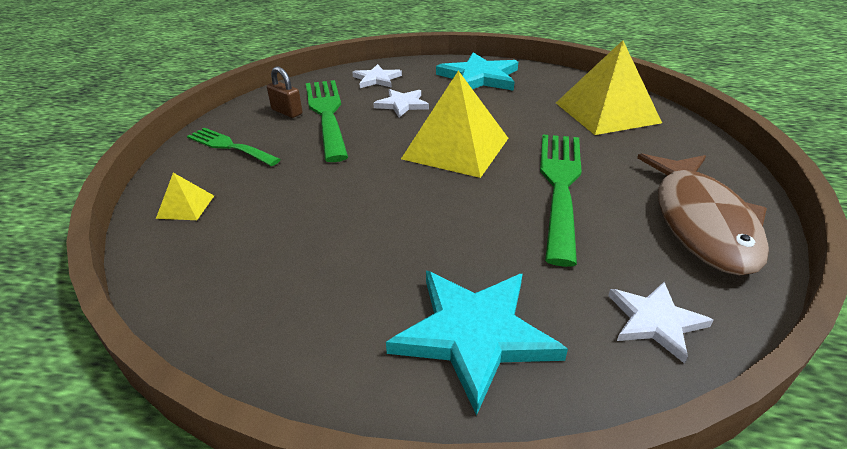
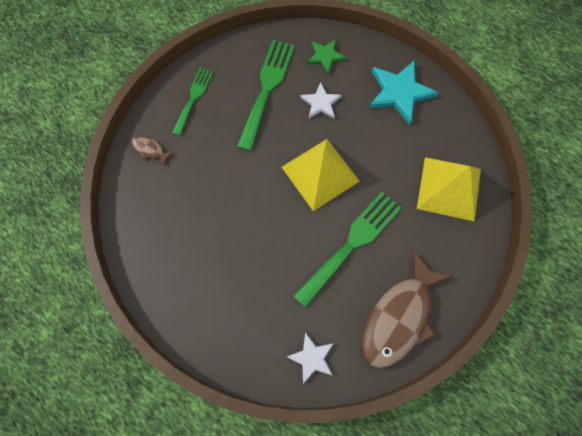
camera: 30 degrees right, 35 degrees up
yellow pyramid [156,173,214,220] -> brown fish [132,135,174,165]
green fork [187,128,281,166] -> green fork turned 45 degrees clockwise [172,68,213,136]
brown padlock [267,67,302,118] -> none
white star [352,64,402,88] -> green star [307,39,347,75]
turquoise star [386,271,568,416] -> none

